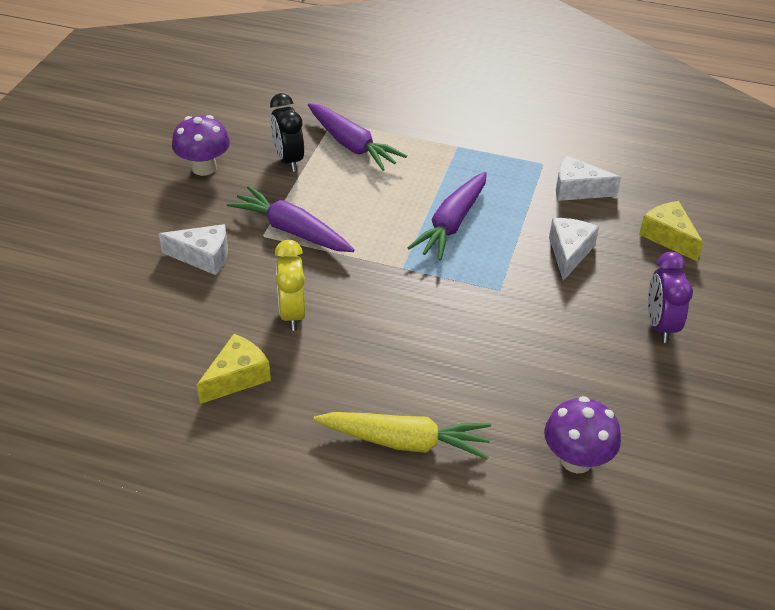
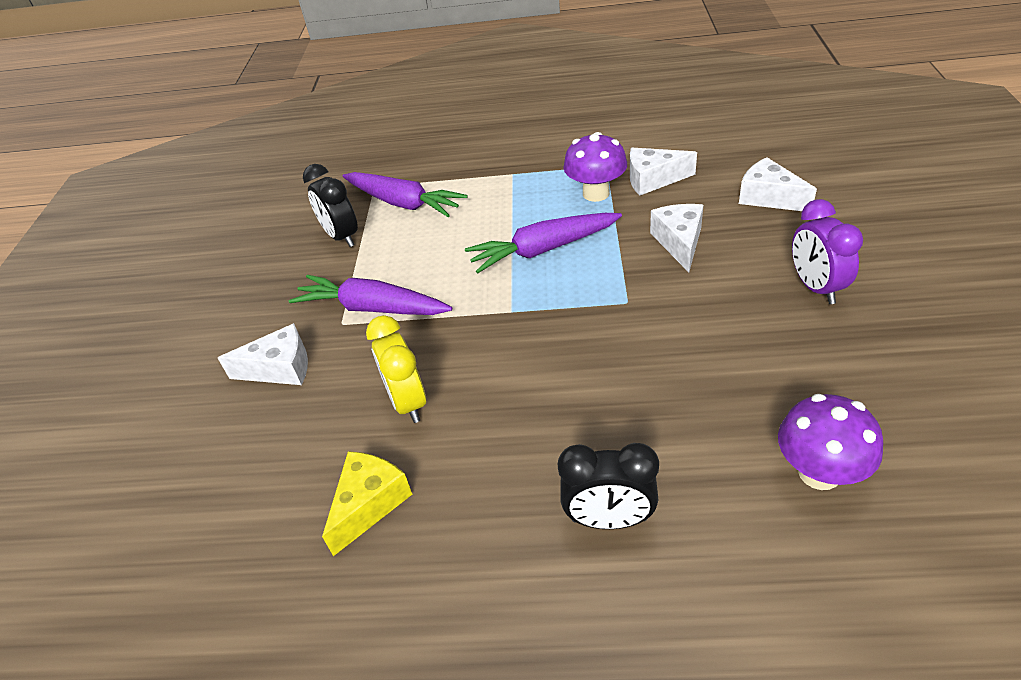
camera: 10 degrees left, 0 degrees up
purple mushroom [172,115,230,176] -> purple mushroom moved to [564,132,627,202]
yellow carrot [314,412,491,459] -> black clock [558,443,659,529]
purple carrot [407,172,487,261] -> purple carrot turned 60 degrees clockwise [465,213,622,273]
yellow cheese [639,201,703,261] -> white cheese [739,157,817,211]

